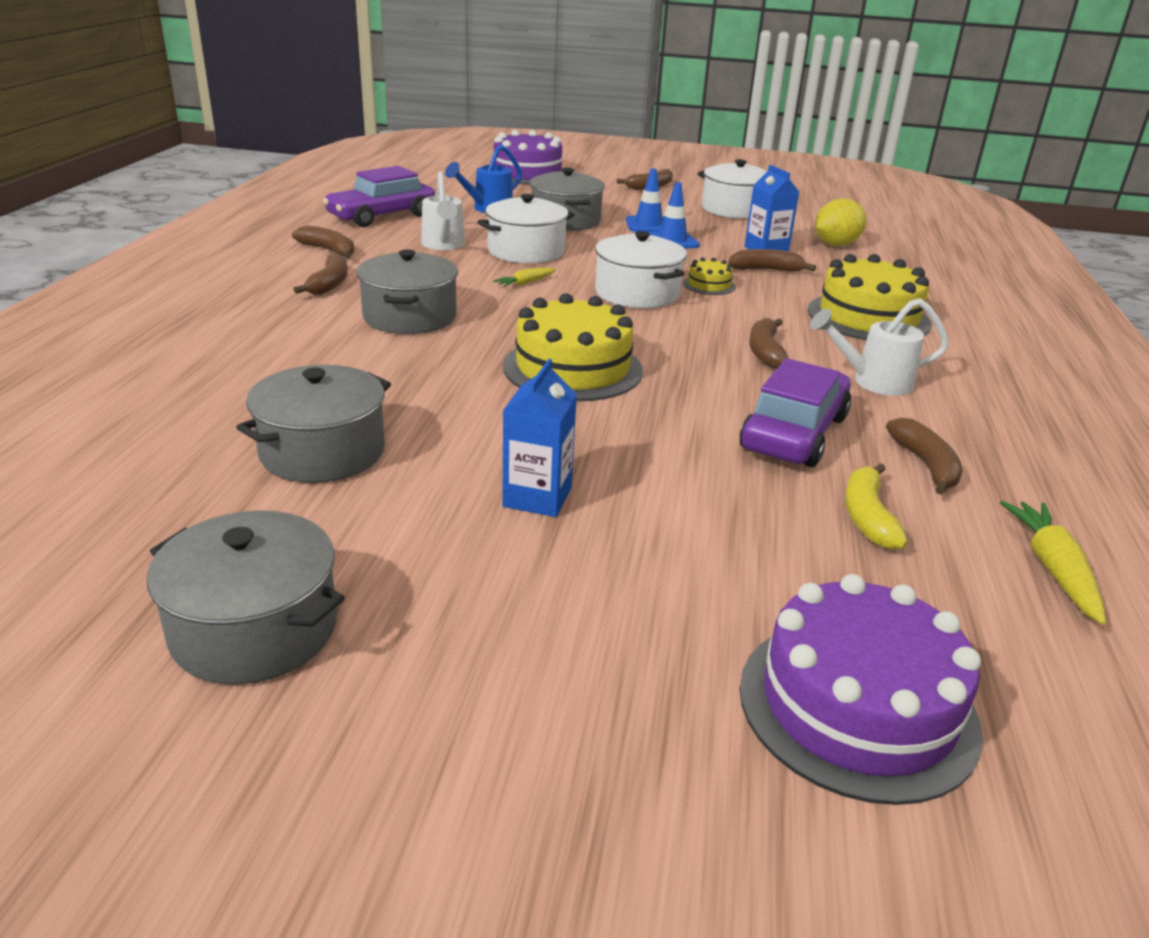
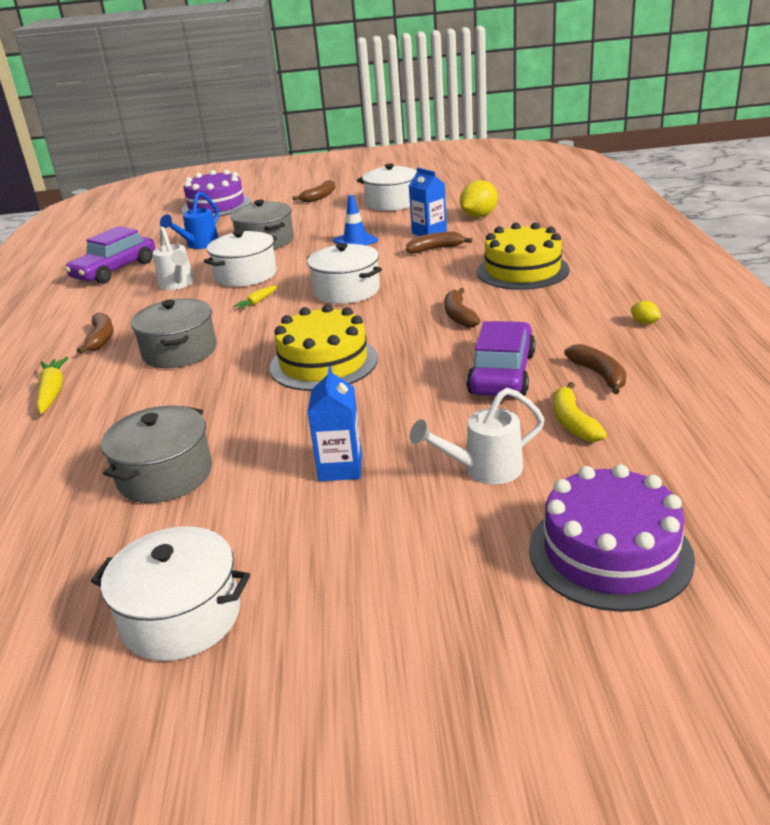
camera: 10 degrees left, 0 degrees up
grey pot [147,510,345,684] -> white pot [91,526,250,661]
brown banana [292,225,354,258] -> none
blue traffic cone [626,168,664,232] -> none
yellow cake [683,258,736,295] -> none
white watering can [810,298,949,396] -> white watering can moved to [409,388,545,484]
yellow carrot [1000,501,1106,625] -> yellow carrot moved to [37,357,68,414]
none -> yellow lemon [631,301,661,325]

